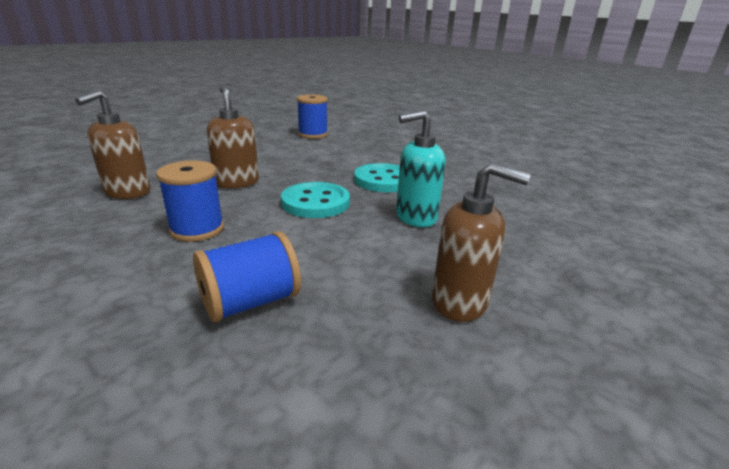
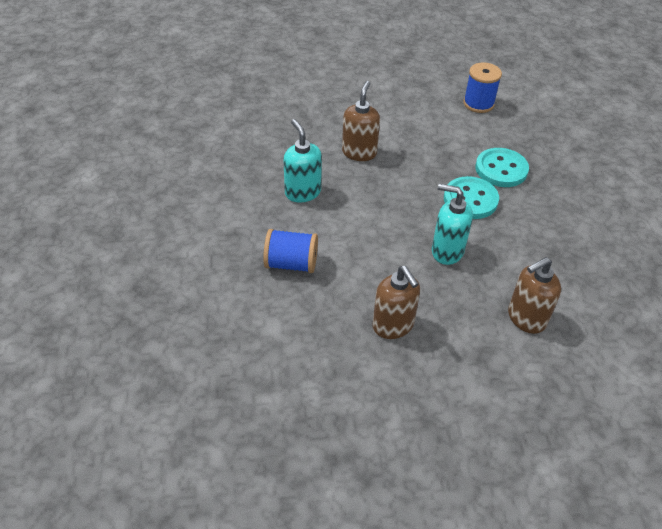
camera: 40 degrees right, 20 degrees up
brown soap dispenser [75,90,151,199] -> brown soap dispenser moved to [508,257,561,334]
blue spool [156,160,224,242] -> turquoise soap dispenser [283,119,322,202]
turquoise button [281,182,350,218] -> turquoise button moved to [475,148,529,187]

